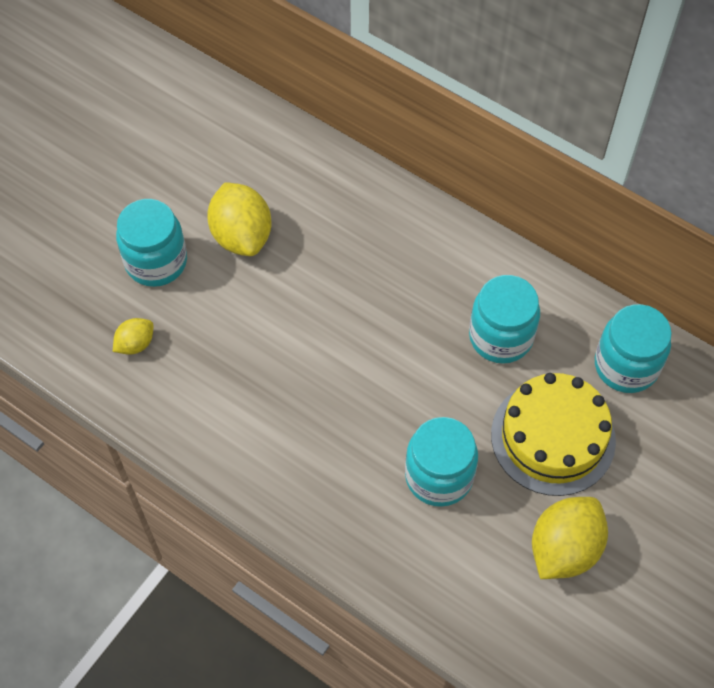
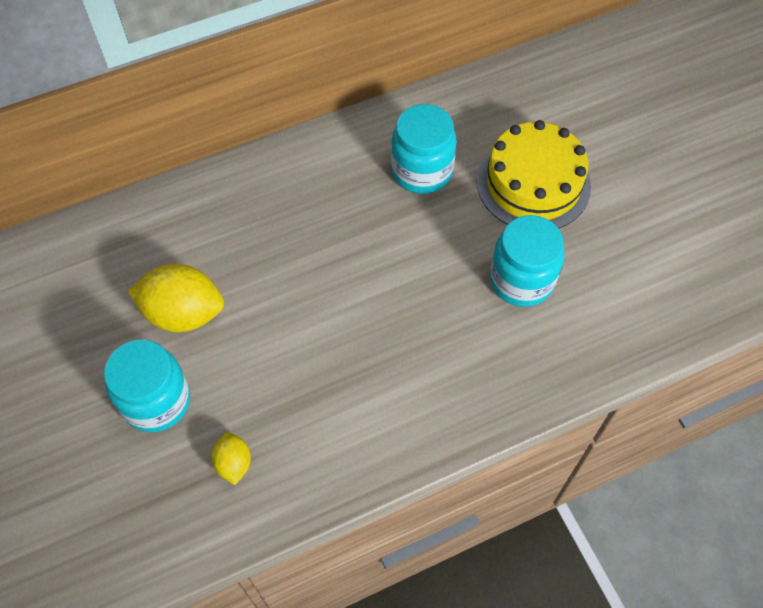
camera: 60 degrees left, 0 degrees up
yellow lemon [532,497,608,579] -> none
turquoise jar [595,304,672,393] -> none

